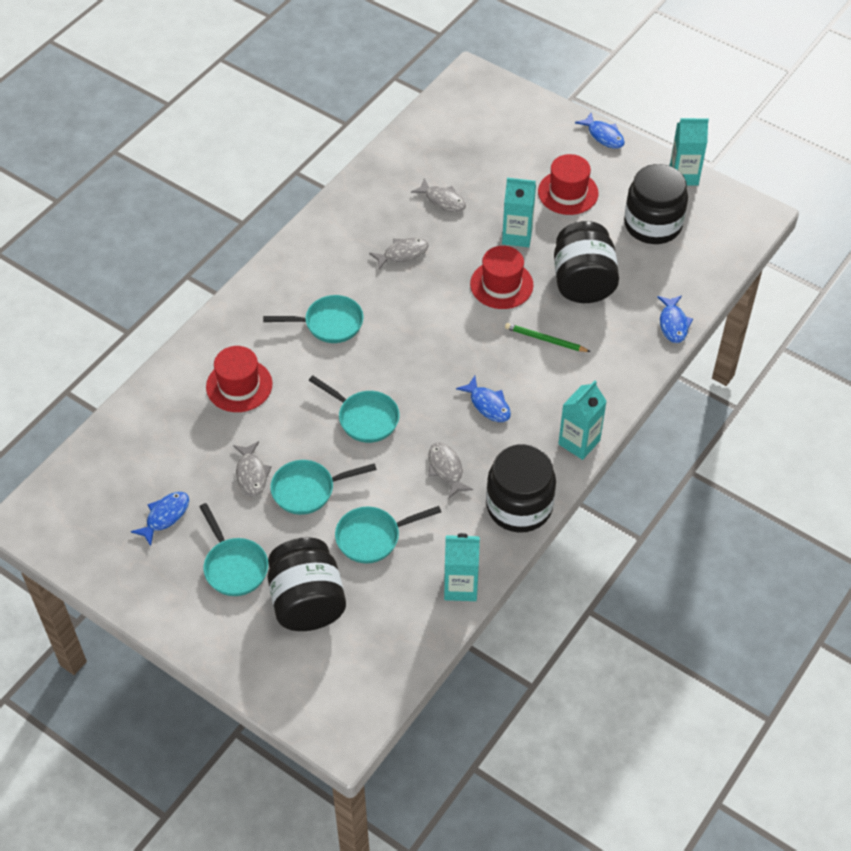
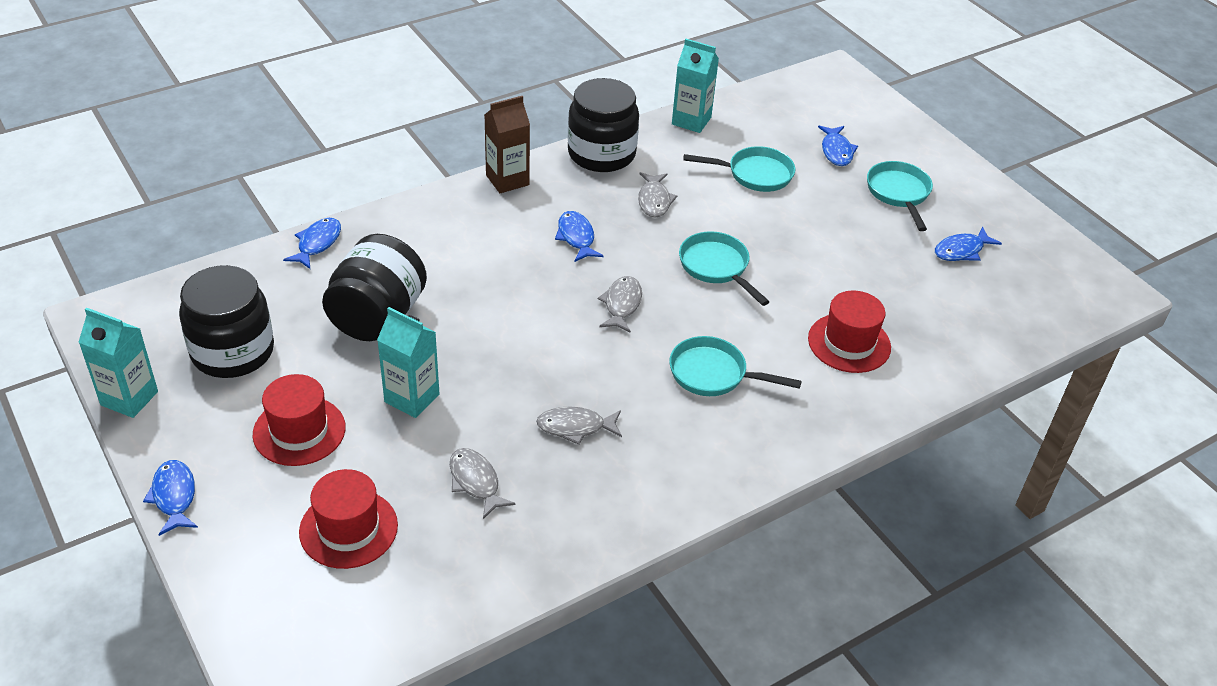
camera: 160 degrees left, 10 degrees down
grey fish [233,441,272,497] -> grey fish moved to [598,276,642,333]
black jar [268,537,346,631] -> blue fish [818,125,858,166]
turquoise pan [270,460,377,515] -> none
red hat [470,246,533,309] -> red hat moved to [299,469,398,569]
green pencil [505,323,591,352] -> none
turquoise carton [558,380,607,460] -> brown carton [485,96,530,193]

